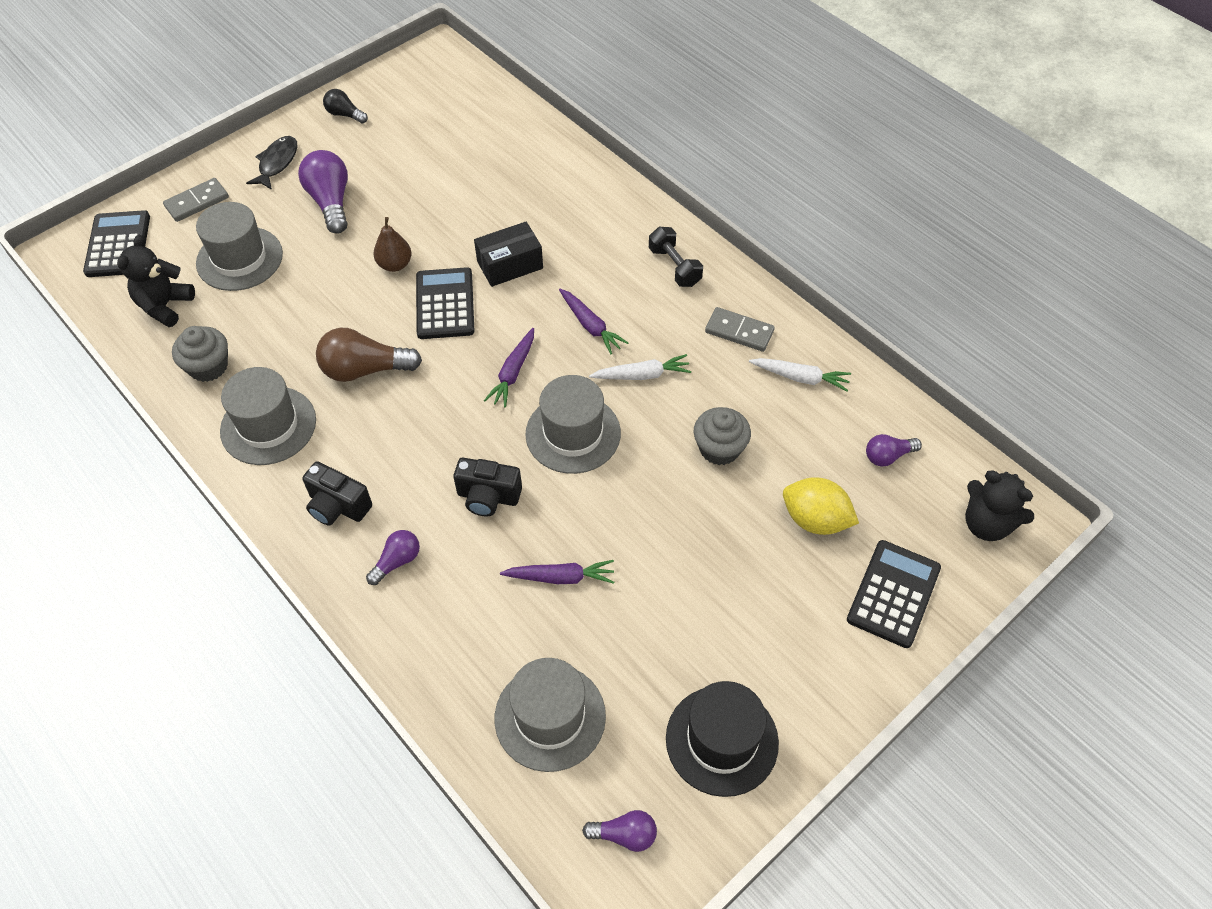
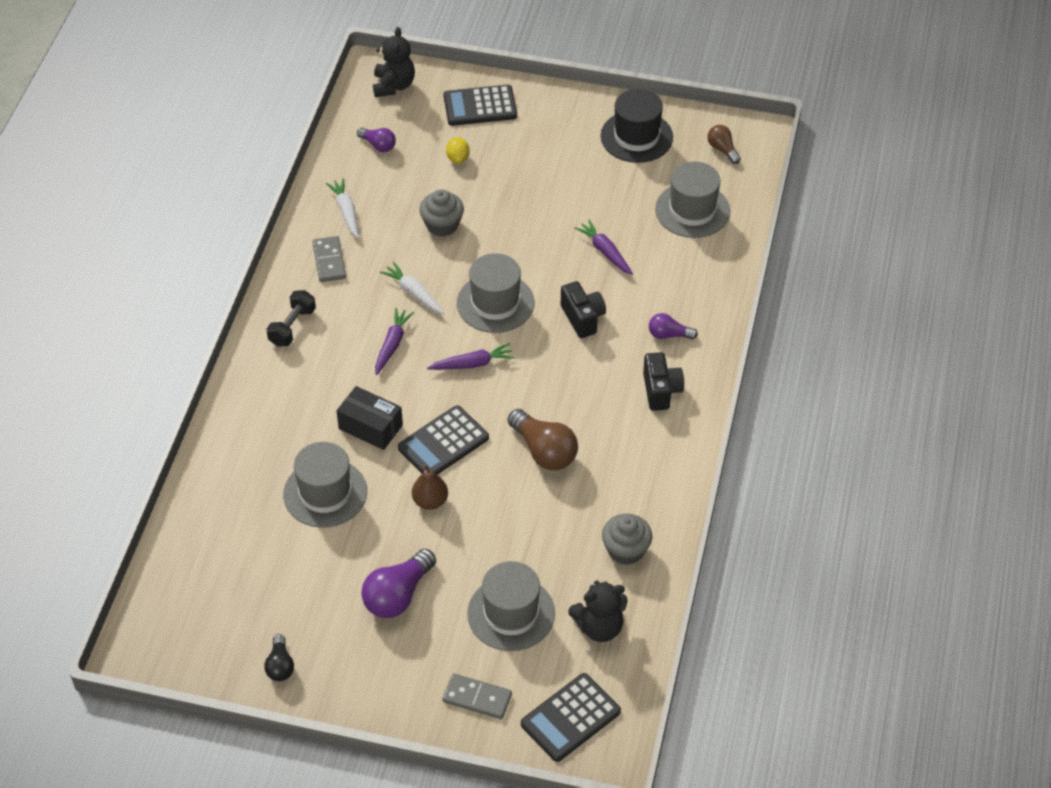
camera: 125 degrees left, 5 degrees down
grey hat [220,367,316,465] -> grey hat moved to [283,442,367,528]
black fish [246,136,297,190] -> none
purple light bulb [582,810,657,852] -> brown light bulb [707,125,741,164]
yellow lemon [783,477,859,535] -> yellow lemon [446,137,470,164], size x0.59

